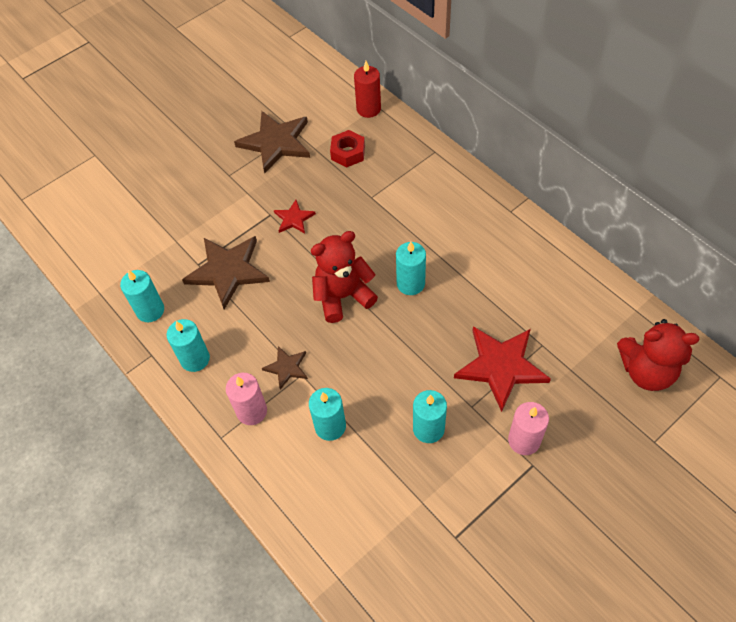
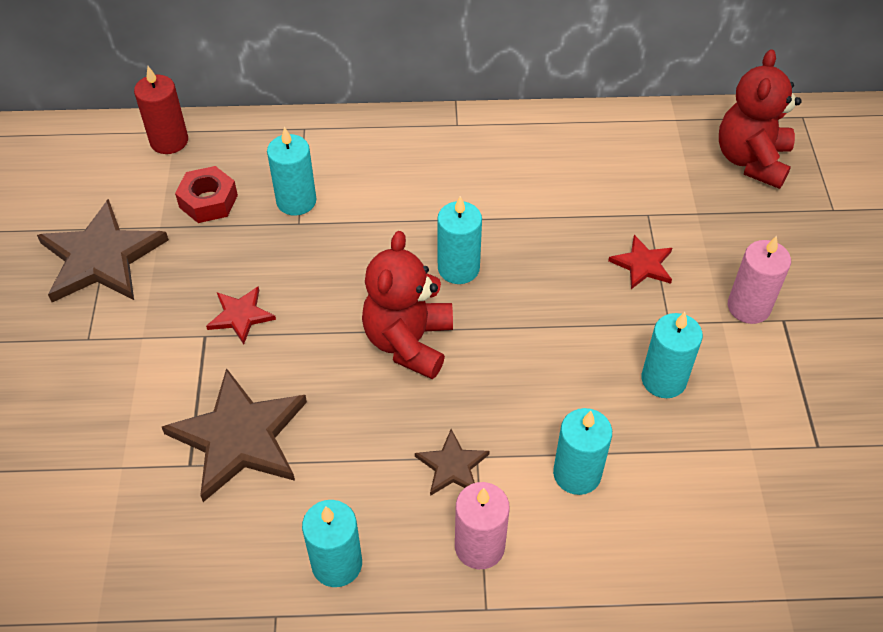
camera: 55 degrees left, 5 degrees down
turquoise candle [120,270,164,322] -> turquoise candle moved to [267,127,316,216]
red star [454,326,551,412] -> red star [608,235,672,289], size x0.51
red teddy bear [617,319,700,391] -> red teddy bear turned 150 degrees clockwise [719,49,801,189]

